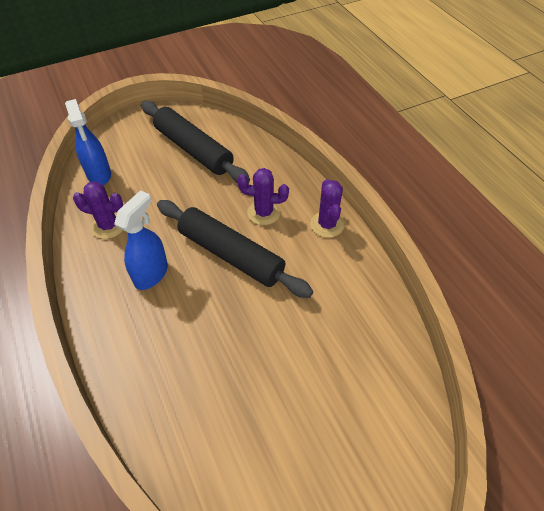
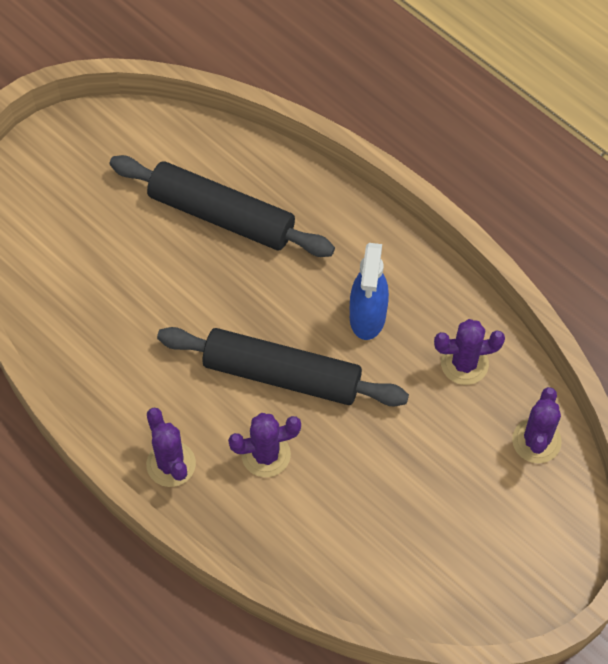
camera: 160 degrees right, 10 degrees up
blue spray bottle [65,99,111,185] -> purple cactus [512,387,562,463]
black rolling pin [141,101,250,183] -> black rolling pin moved to [110,155,335,257]

